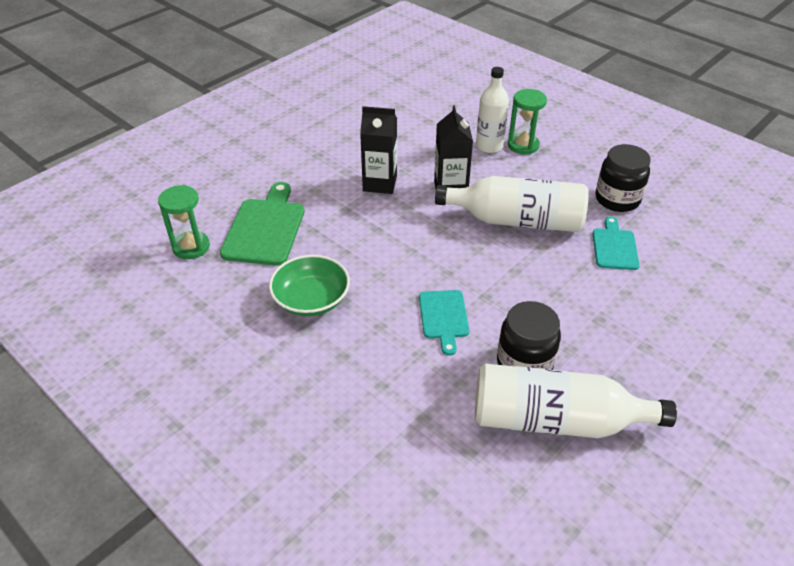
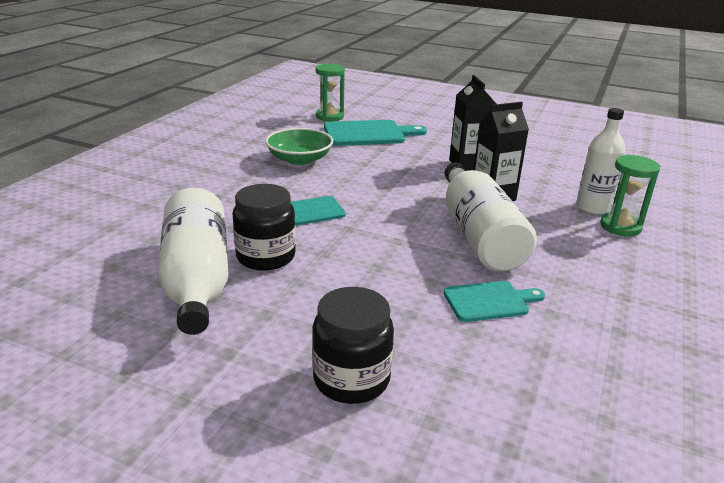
camera: 70 degrees right, 15 degrees down
green cutting board [220,182,304,266] -> turquoise cutting board [324,120,427,146]
black jar [595,144,651,212] -> black jar moved to [312,287,394,404]

